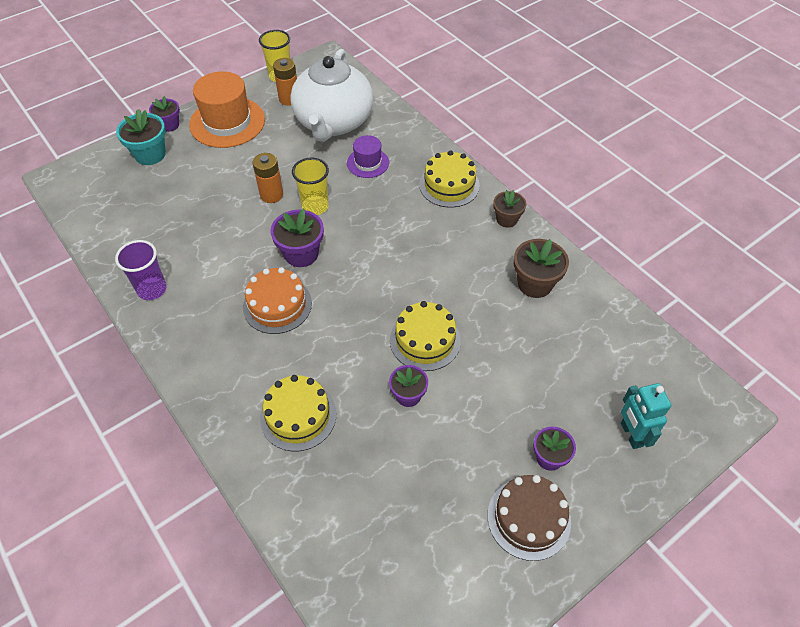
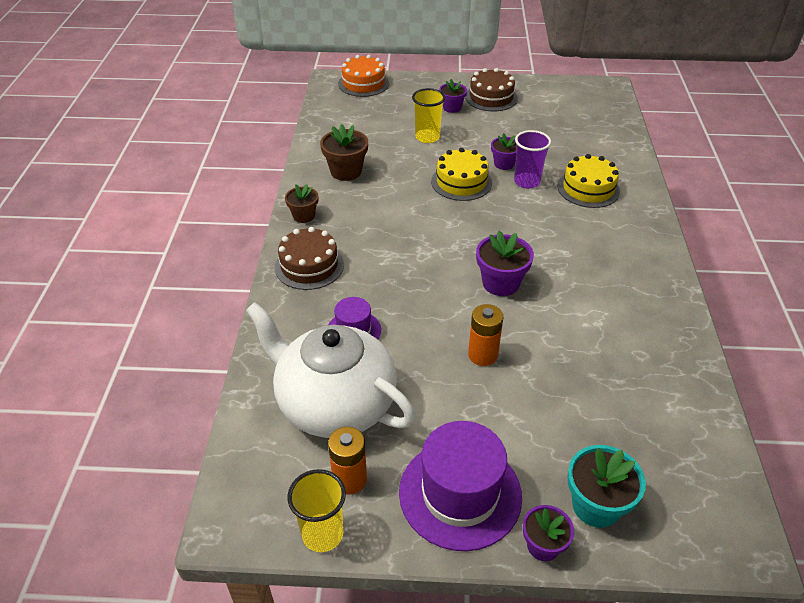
camera: 140 degrees left, 10 degrees down
purple cup [115,240,167,300] -> purple cup moved to [514,130,551,189]
orange hat [189,71,265,148] -> purple hat [399,421,522,551]
orange cake [243,267,312,334] -> orange cake moved to [338,55,389,97]
white teapot [290,49,373,142] -> white teapot turned 105 degrees counterclockwise [245,302,416,438]
yellow cup [292,158,329,215] -> yellow cup moved to [412,88,445,143]
yellow cake [419,150,480,207] -> brown cake [275,227,344,290]
turquoise robot [621,383,671,449] -> none

